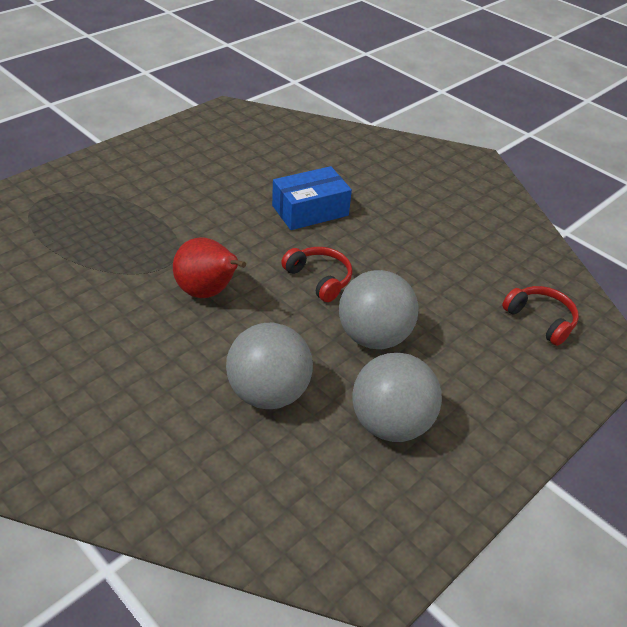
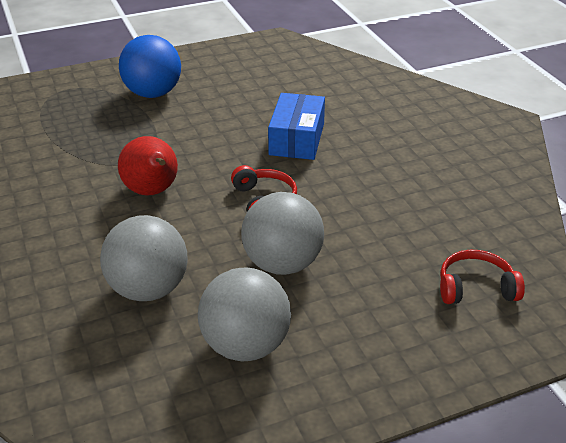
camera: 25 degrees right, 5 degrees down
blue box [272,166,352,230] -> blue box turned 75 degrees counterclockwise [268,93,325,160]
red headphones [502,286,579,346] -> red headphones turned 75 degrees counterclockwise [440,250,525,304]
none -> blue ball [119,35,181,98]

